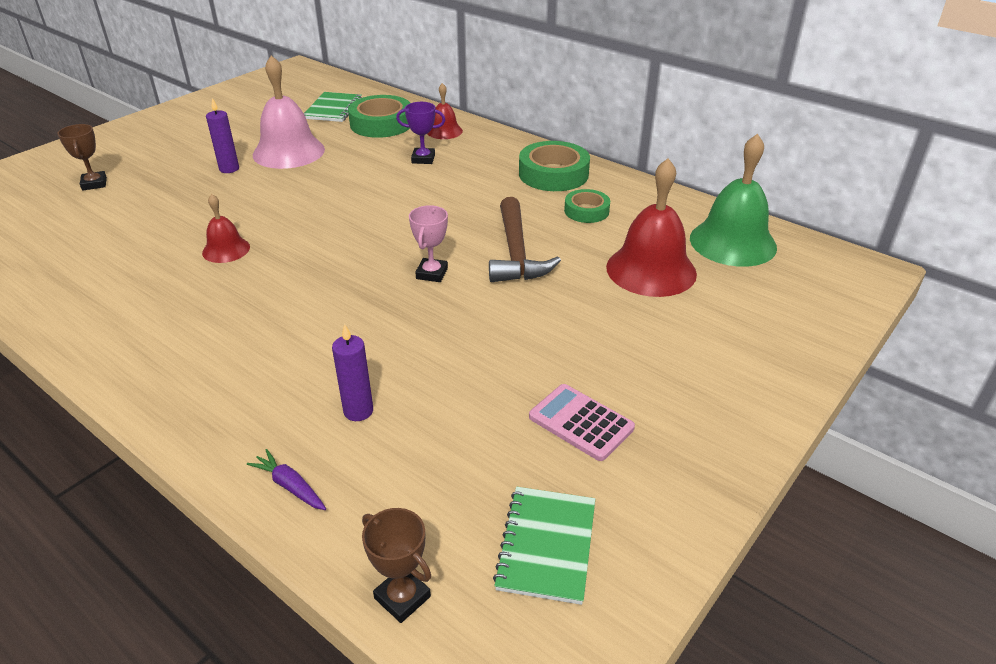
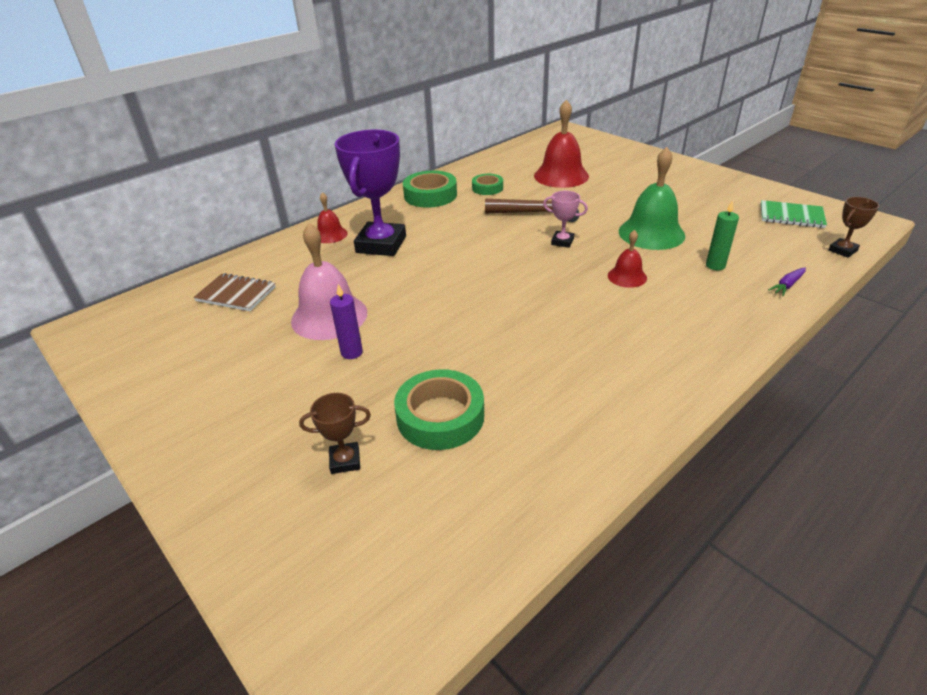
camera: 80 degrees left, 0 degrees up
red bell [202,194,250,263] -> red bell moved to [608,230,647,288]
green notebook [304,92,362,122] -> brown notebook [193,273,276,311]
purple candle [332,324,373,421] -> green candle [706,200,739,270]
green tape [348,95,410,138] -> green tape moved to [394,369,484,450]
purple trophy [396,102,445,164] -> purple trophy [335,130,406,256], size x2.18
pink calculator [529,384,635,461] -> none
green bell [690,134,777,267] -> green bell moved to [619,147,685,250]

